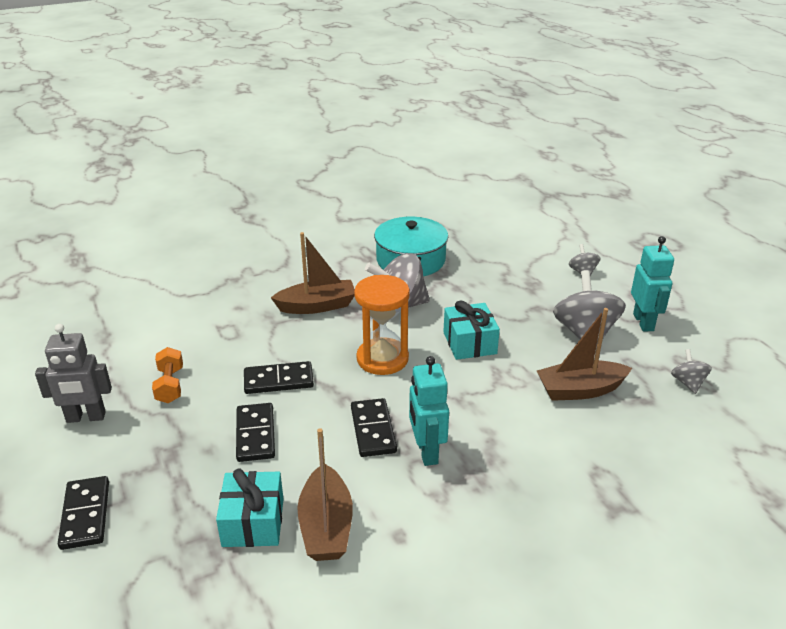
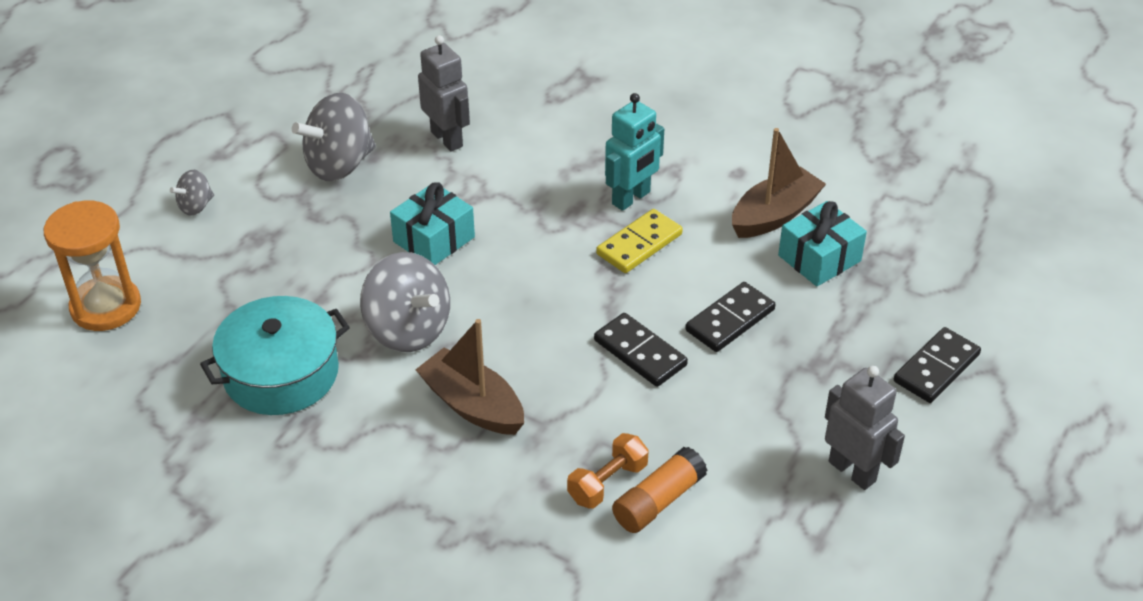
camera: 125 degrees left, 10 degrees up
orange dumbbell [152,347,183,403] -> orange dumbbell moved to [567,433,649,509]
black domino [351,398,397,457] -> yellow domino [596,209,683,273]
orange hourglass [354,275,410,375] -> orange hourglass moved to [44,201,141,331]
brown boat [537,308,632,401] -> grey robot [418,35,470,152]
turquoise robot [631,236,674,332] -> none
grey spinning top [671,349,712,394] -> none
none -> orange glue stick [612,447,707,533]

